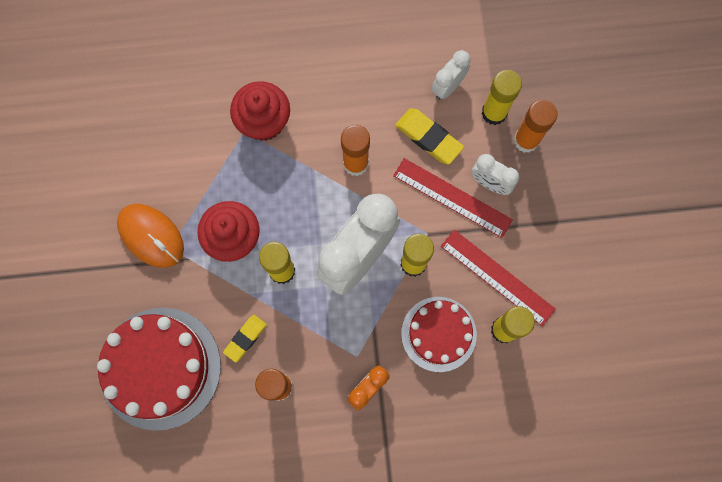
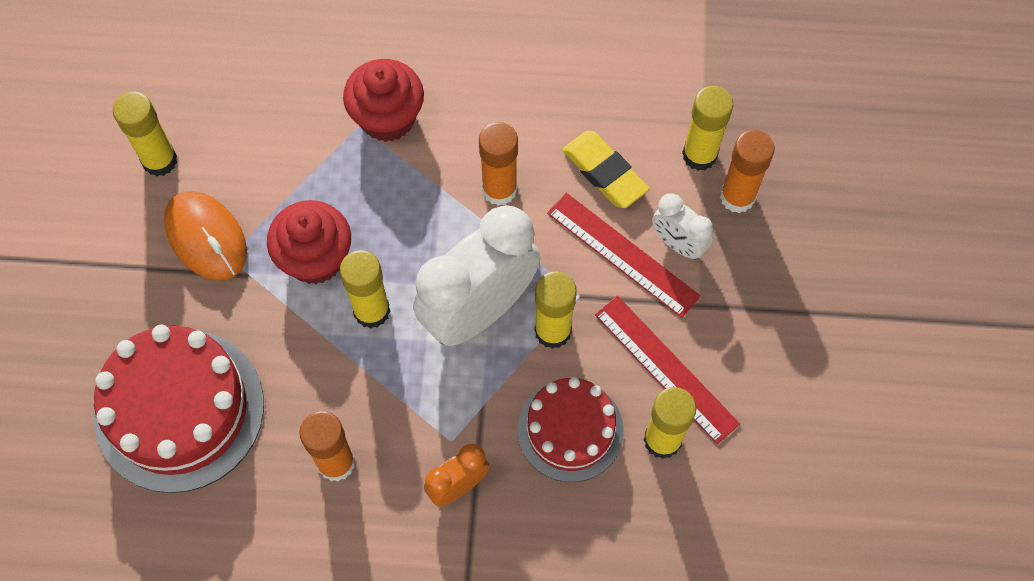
camera: 10 degrees right, 10 degrees down
yellow eraser [223,315,267,363] -> none
white clock [431,50,471,100] -> none
none -> yellow glue stick [113,92,177,176]

